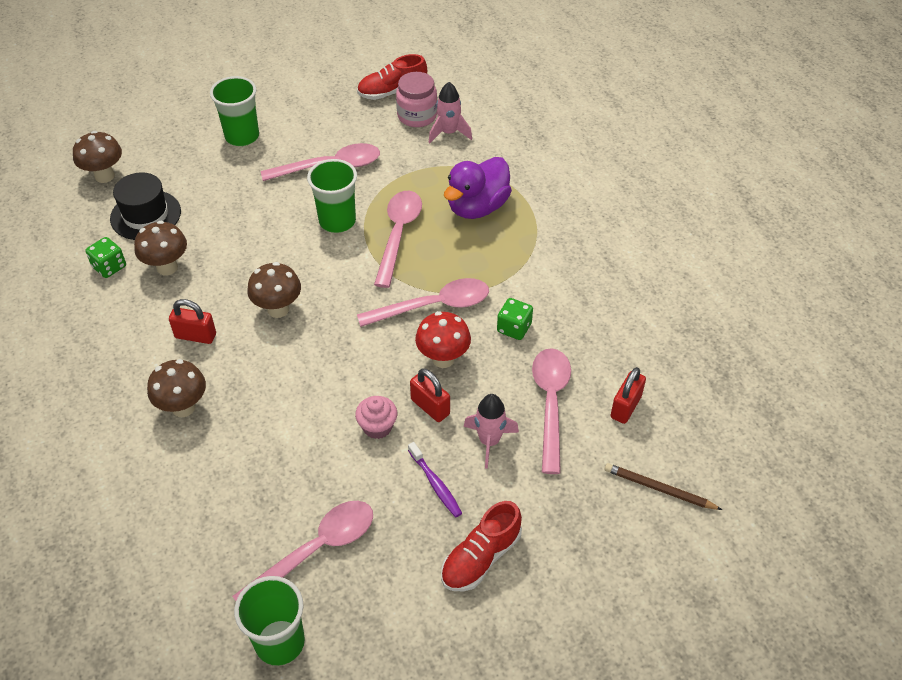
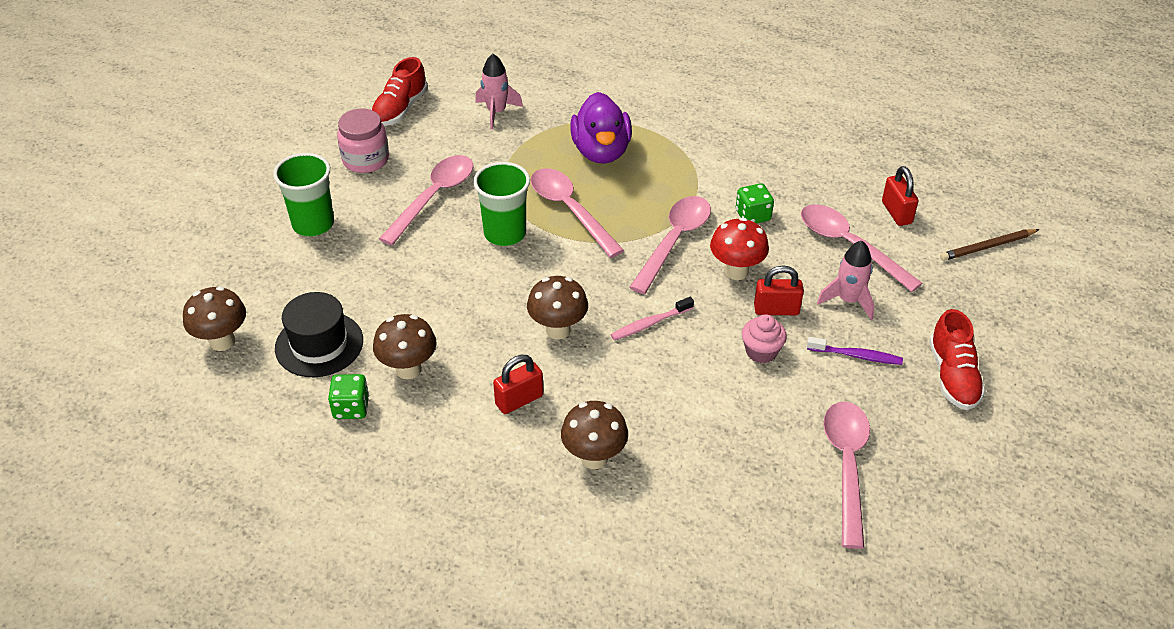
camera: 45 degrees left, 5 degrees down
green cup [234,576,305,666] -> none
pink jar [396,72,437,127] -> pink jar moved to [337,108,389,173]
none -> pink toothbrush [611,297,694,340]

